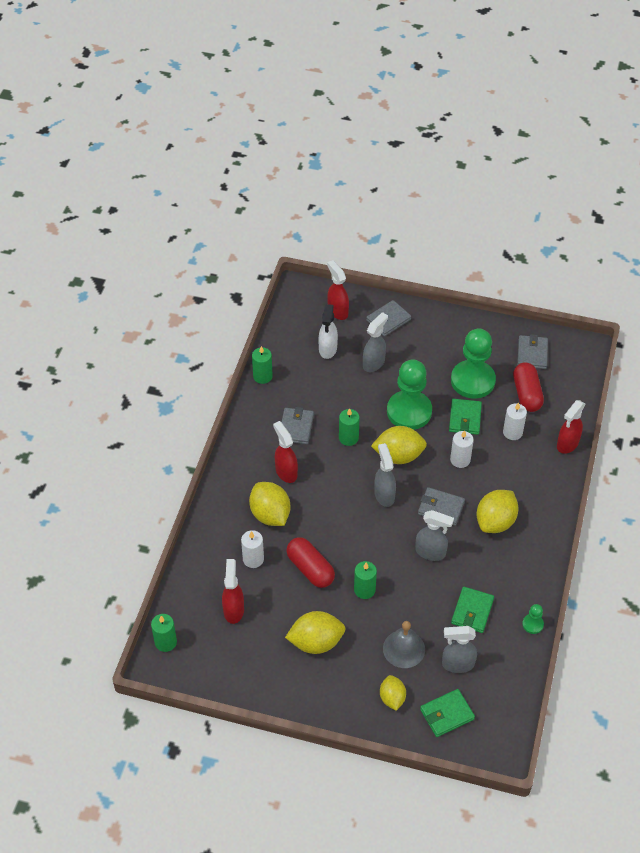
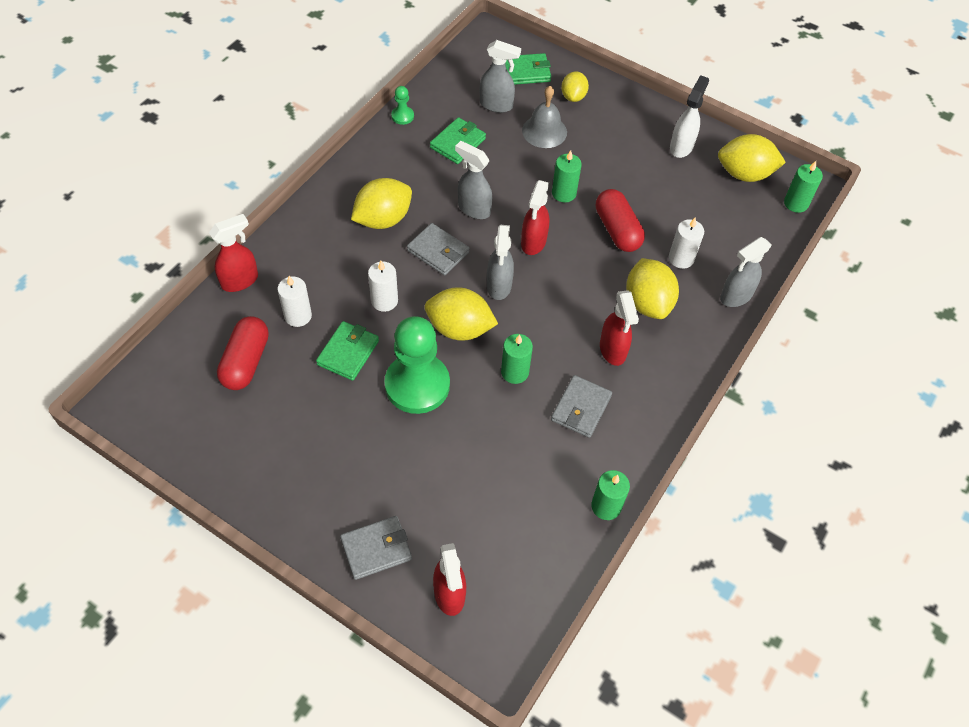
camera: 165 degrees left, 5 degrees up
red spray bottle [222,559,244,624] -> red spray bottle moved to [521,180,549,255]
yellow lemon [285,611,346,654] -> yellow lemon moved to [718,134,786,182]
white spray bottle [318,304,338,359] -> white spray bottle moved to [670,75,709,158]
grey spray bottle [363,312,388,372] -> grey spray bottle moved to [720,237,772,307]
green pawn [451,328,496,399] -> none
grey wallet [517,334,548,369] -> none

